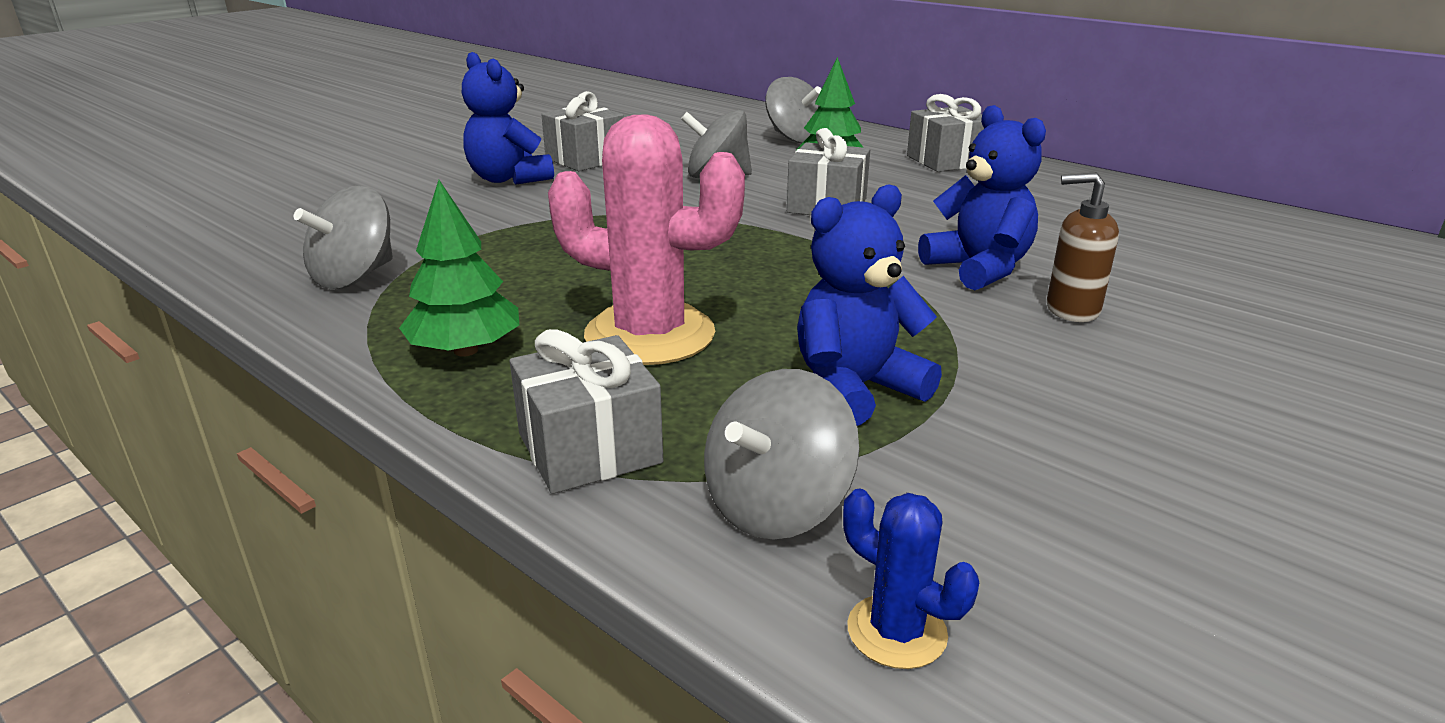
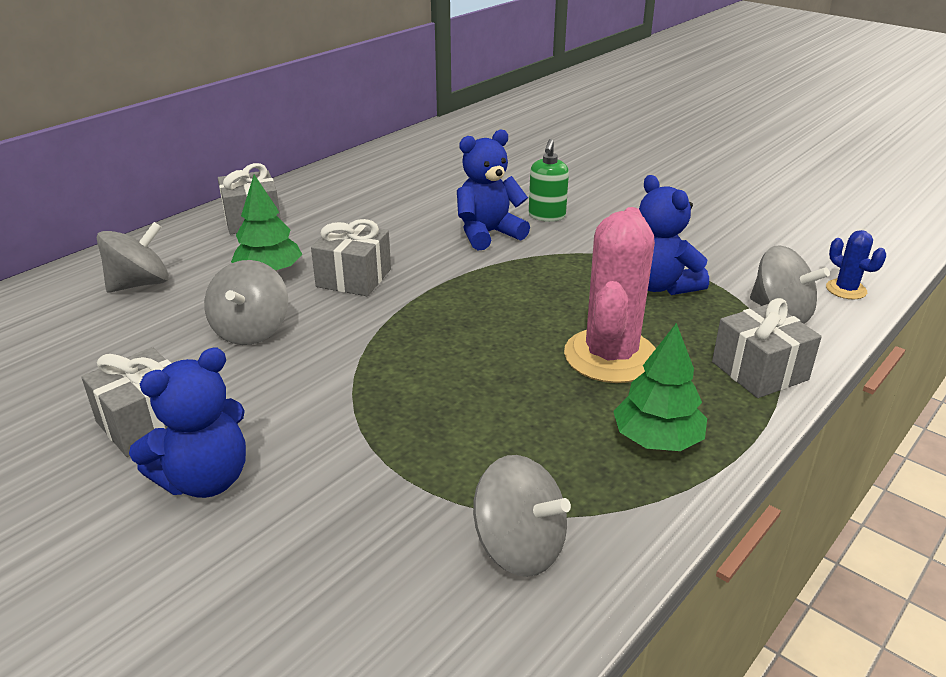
camera: 90 degrees left, 5 degrees up
blue cactus [843,488,979,669] -> blue cactus turned 75 degrees counterclockwise [826,230,886,299]
brown soap dispenser [1047,172,1119,322] -> green soap dispenser [529,139,569,222]

